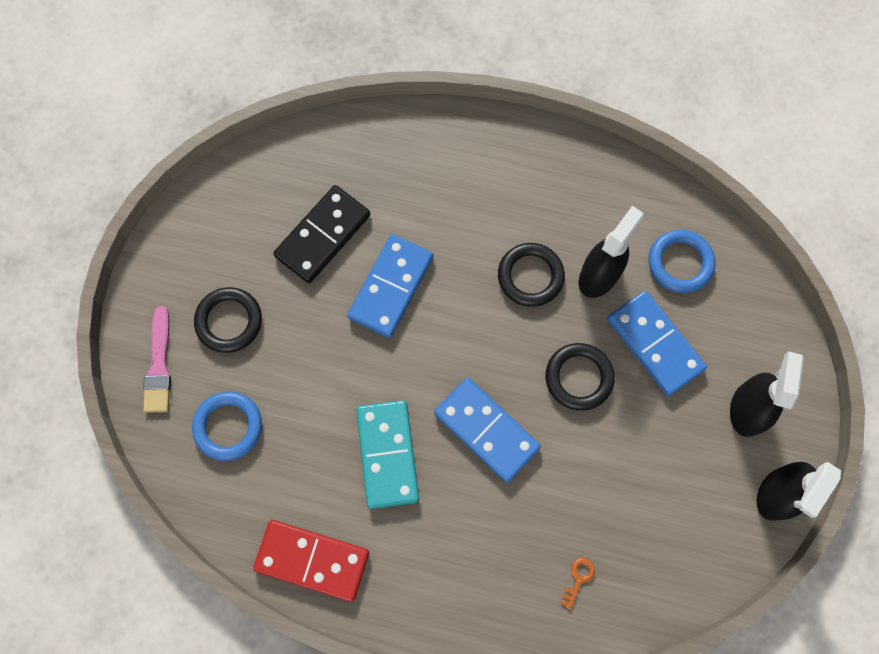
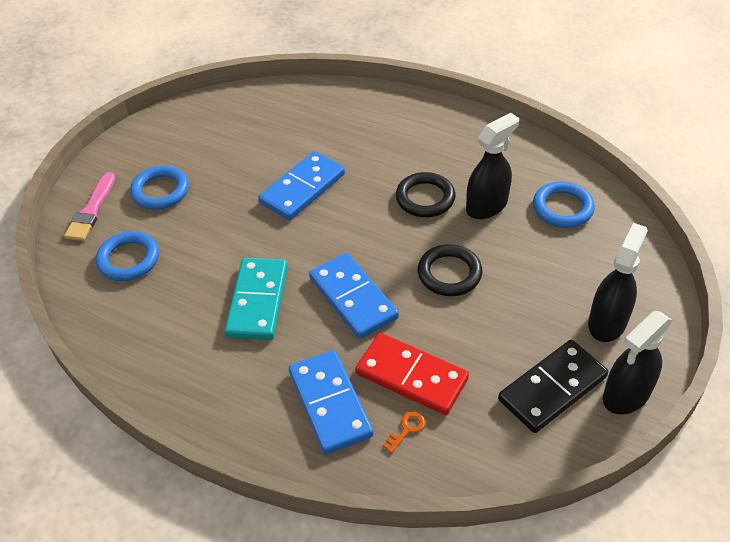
camera: 15 degrees right, 25 degrees down
black ring [194,287,262,353] -> blue ring [130,166,189,210]
red domino [253,520,369,602] -> red domino moved to [355,333,469,415]
black domino [273,185,370,283] -> black domino moved to [498,340,608,433]
blue domino [607,291,707,396] -> blue domino moved to [289,350,374,454]

